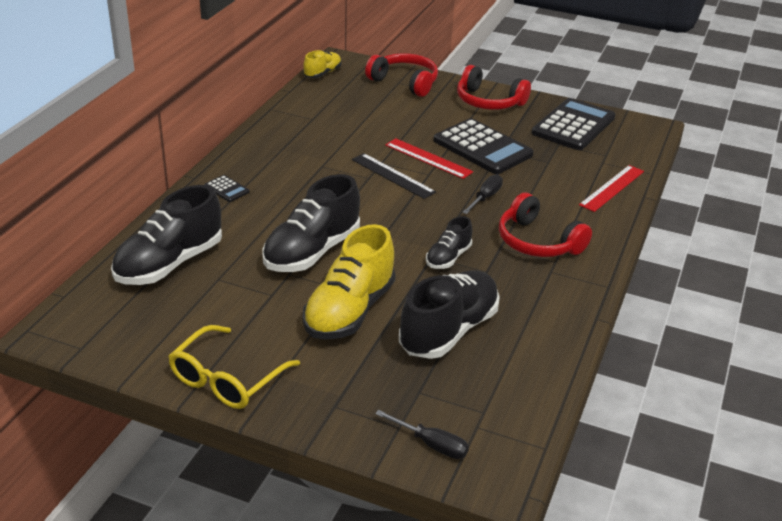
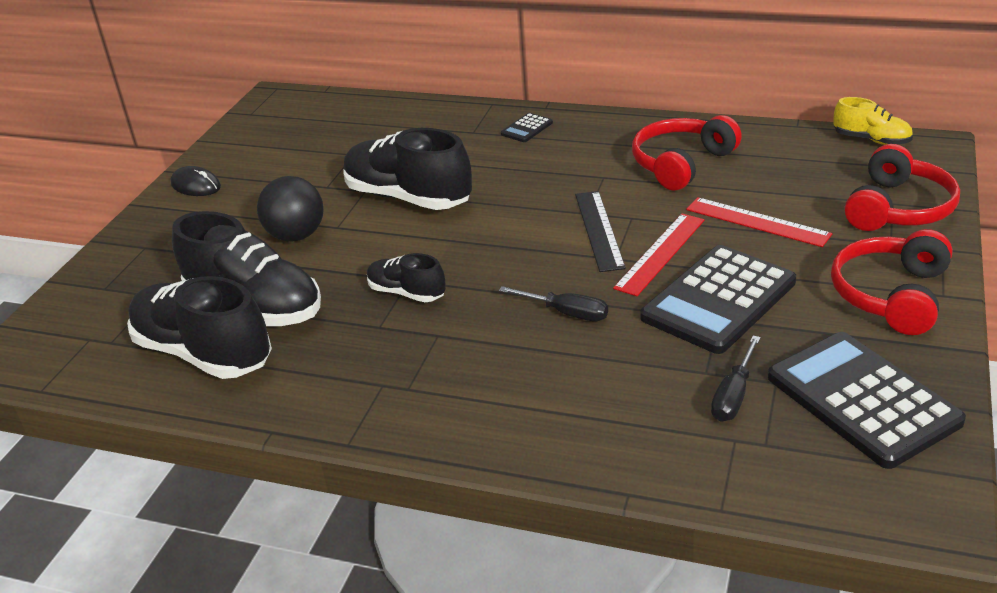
camera: 90 degrees right, 0 degrees up
black shoe [111,185,222,285] -> black shoe moved to [127,276,272,379]
yellow glasses [168,325,300,409] -> black mouse [170,166,221,196]
yellow shoe [303,224,396,340] -> black ball [257,176,323,242]
black ruler [352,153,436,199] -> black ruler turned 45 degrees counterclockwise [575,191,626,272]
black screwdriver [375,410,469,459] -> black screwdriver moved to [711,336,761,422]
red headphones [499,193,592,257] -> red headphones moved to [632,115,742,190]
black calculator [532,98,615,150] -> black calculator turned 150 degrees counterclockwise [768,332,966,469]
red ruler [579,165,644,212] -> red ruler moved to [686,197,832,247]

